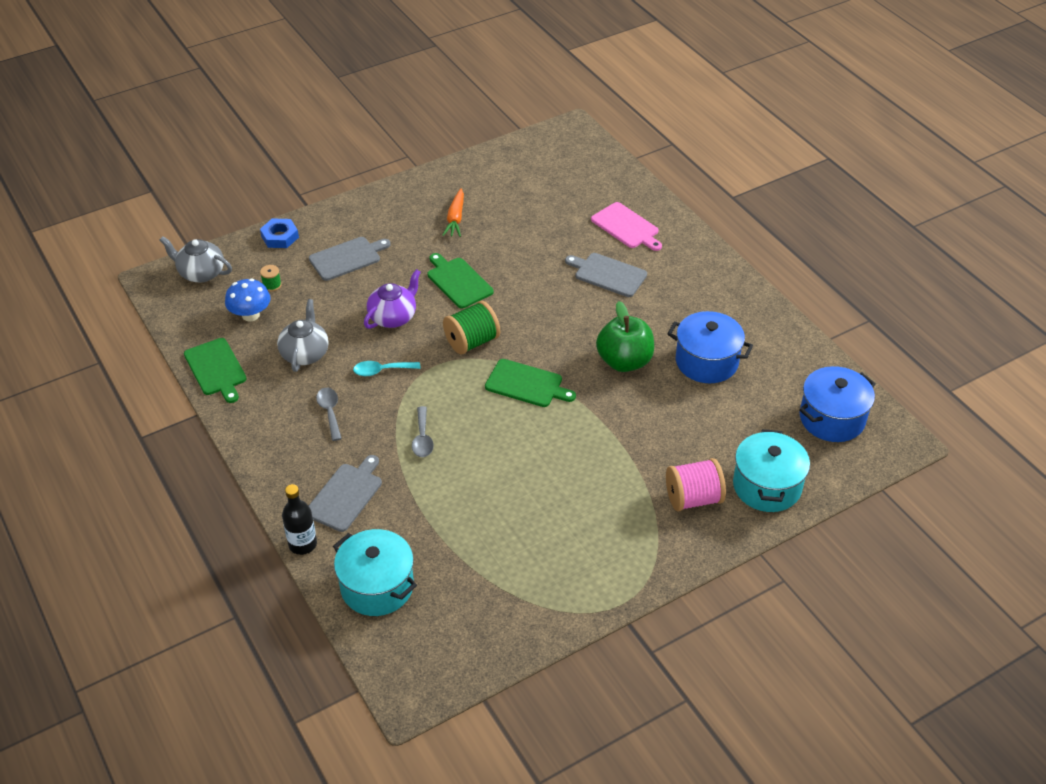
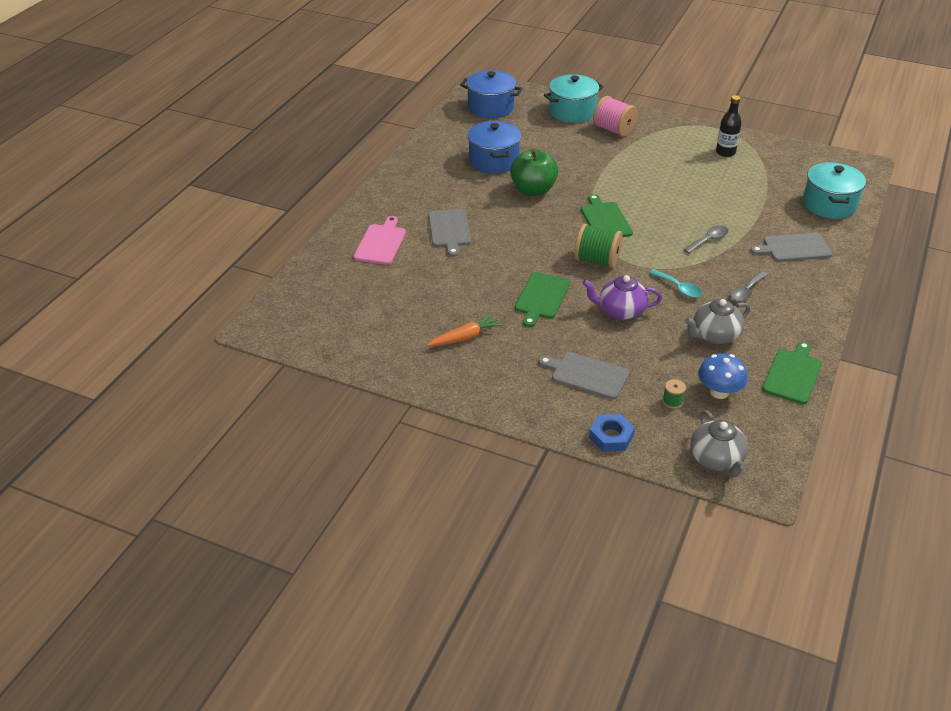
camera: 125 degrees left, 5 degrees down
black bottle [282,484,317,555] -> black bottle moved to [716,95,742,157]

